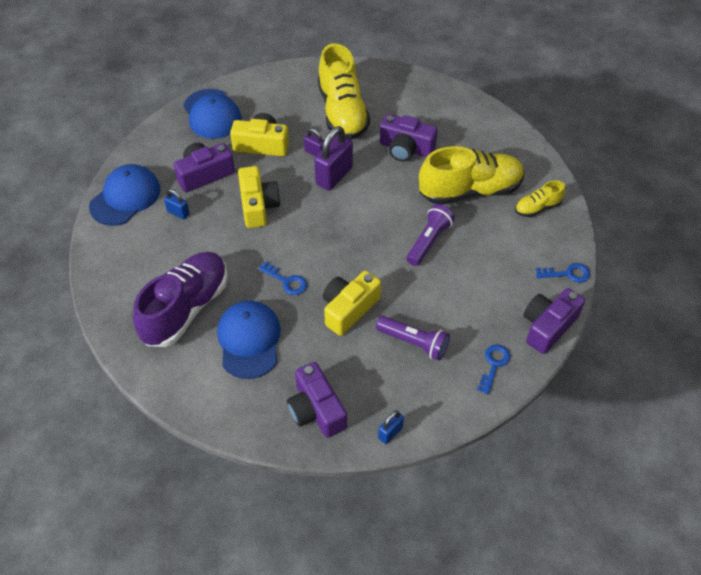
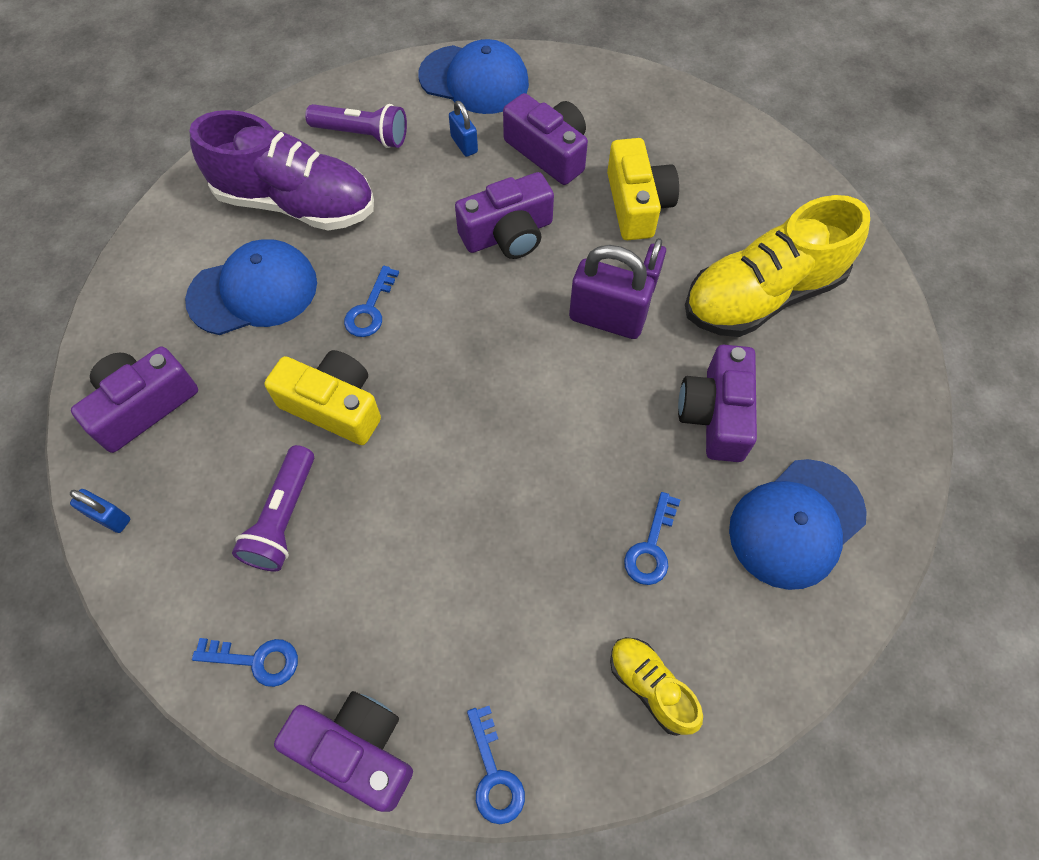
camera: 75 degrees right, 10 degrees up
blue padlock [164,189,190,220] -> blue padlock turned 45 degrees counterclockwise [449,101,478,157]
blue cap [183,89,242,139] -> blue cap moved to [729,459,867,590]
yellow camera [238,166,280,228] -> purple camera [455,172,554,259]
purple flashlight [406,204,455,266] -> purple flashlight moved to [305,104,407,148]
yellow shoe [419,146,524,205] -> blue key [624,492,680,585]

